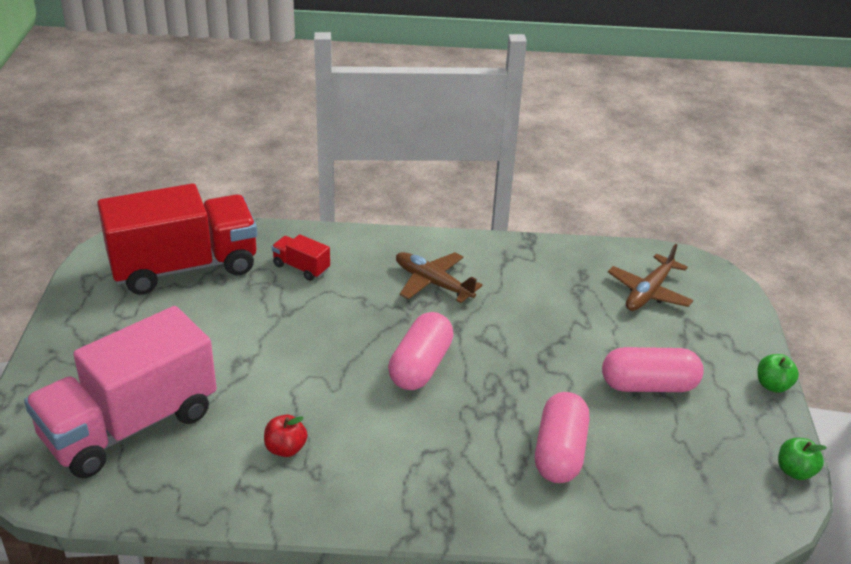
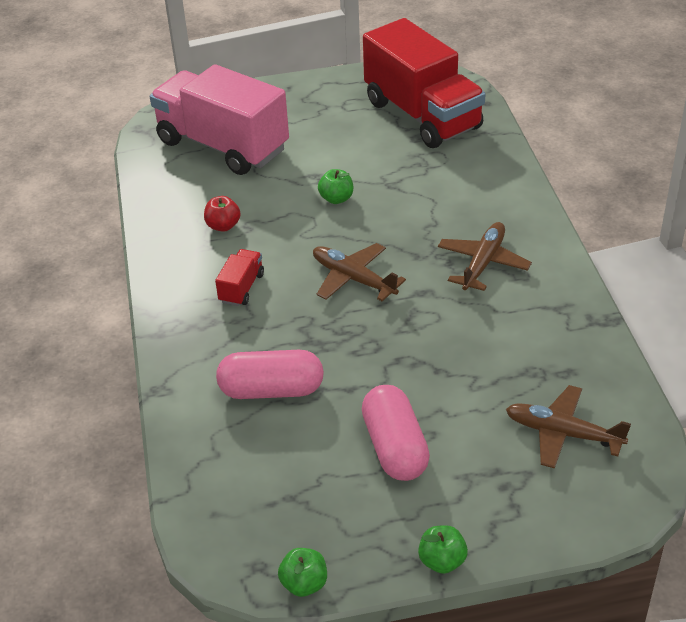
camera: 80 degrees right, 5 degrees up
red truck [272,234,330,281] -> red truck moved to [215,249,264,306]
pink capsule [388,312,454,390] -> brown plane [313,243,406,301]
none -> green apple [318,169,353,204]

